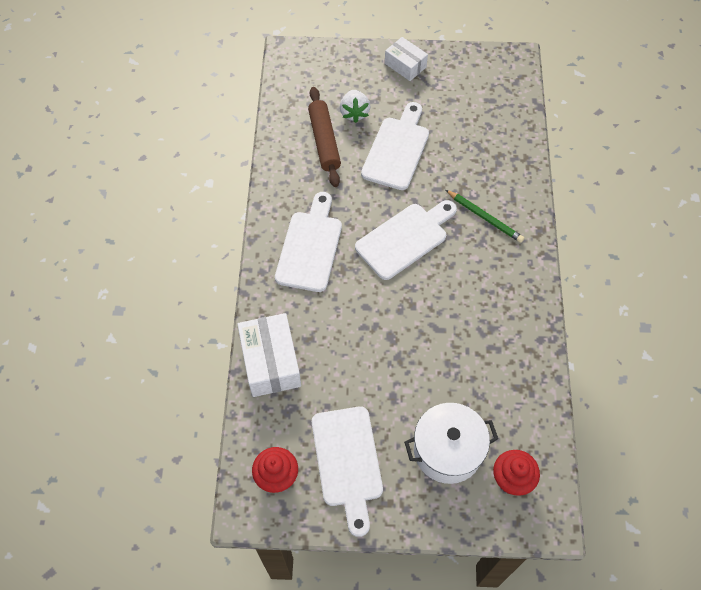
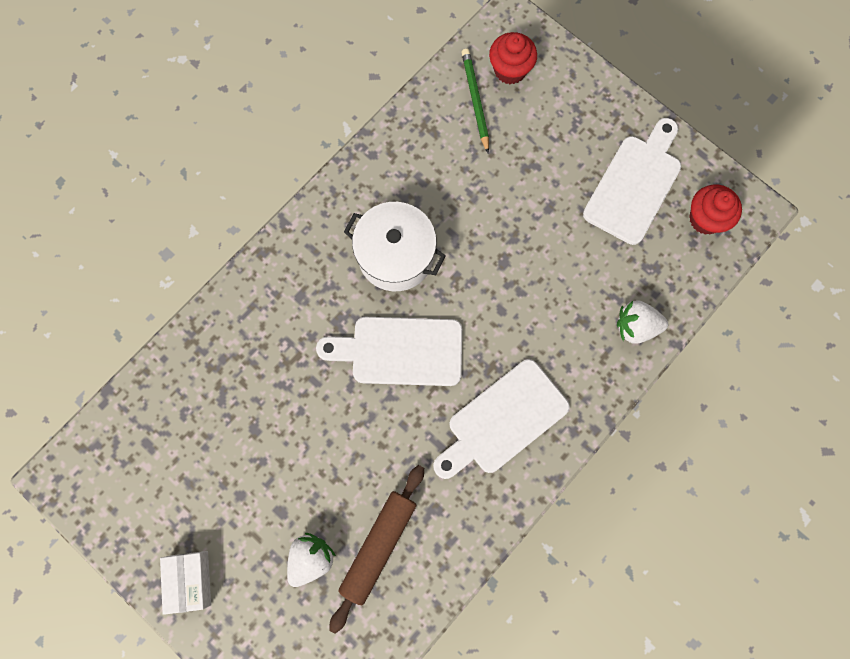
camera: 140 degrees left, 15 degrees up
white box [237,313,301,397] -> white strawberry [617,300,668,344]
white cutting board [361,102,429,190] -> none
white pot [404,403,498,484] -> white pot moved to [344,202,446,291]
green pencil [446,190,524,243] -> green pencil moved to [461,49,489,153]

